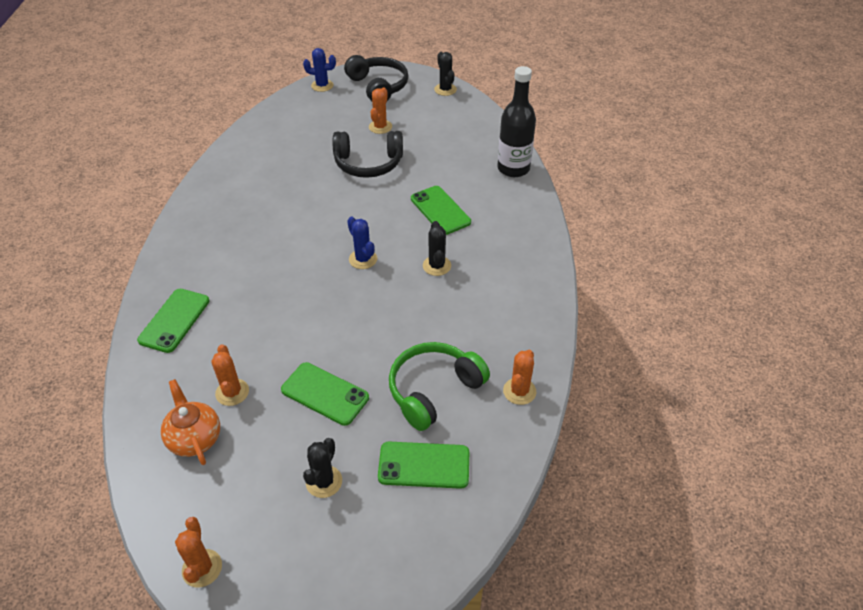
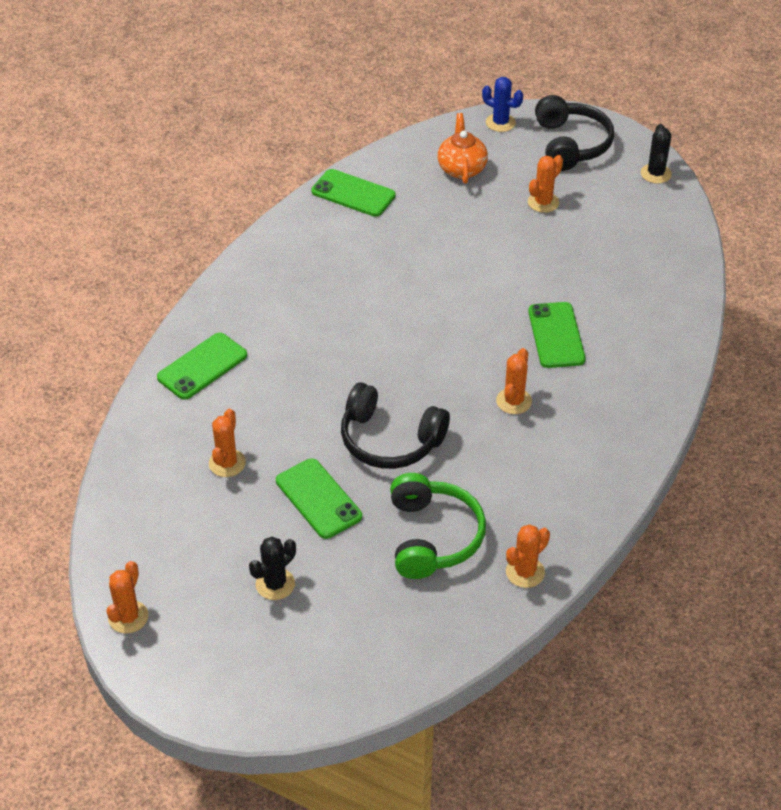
camera: 25 degrees right, 0 degrees up
orange teapot [161,379,220,465] -> orange teapot moved to [437,113,488,184]
black headphones [333,131,403,178] -> black headphones moved to [341,382,450,469]
blue cactus [347,217,377,269] -> none
green phone [378,442,469,489] -> green phone moved to [311,169,396,217]
green headphones [389,342,490,431] -> green headphones turned 105 degrees clockwise [390,473,486,579]
black cactus [423,221,451,276] -> orange cactus [496,348,532,414]
black bottle [497,66,536,177] -> none

